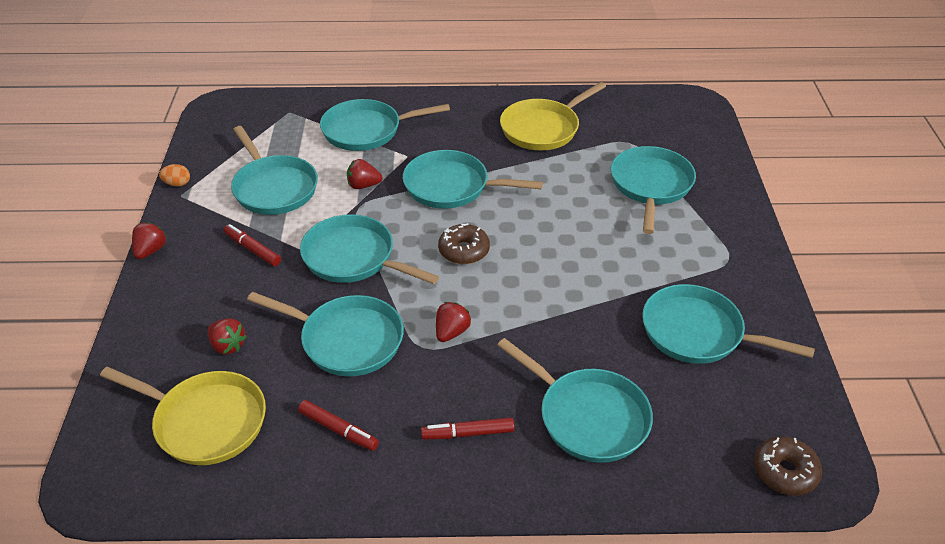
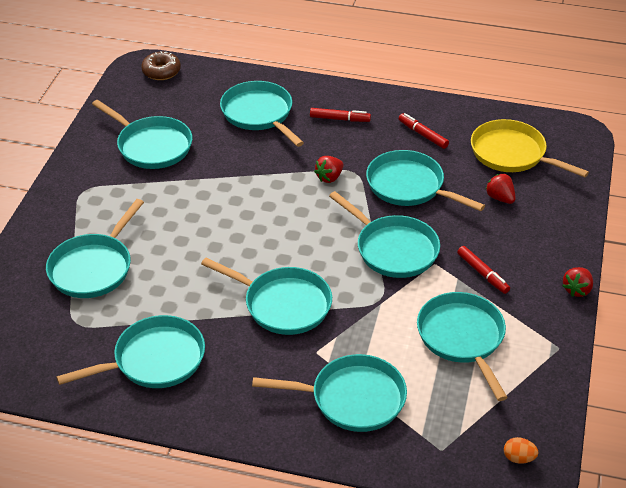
camera: 165 degrees left, 0 degrees up
orange egg [159,164,190,187] -> orange egg moved to [504,437,538,464]
red strawberry [347,159,382,189] -> none
brown donut [438,223,490,264] -> none
yellow pan [500,82,606,150] -> turquoise pan [56,315,205,388]

